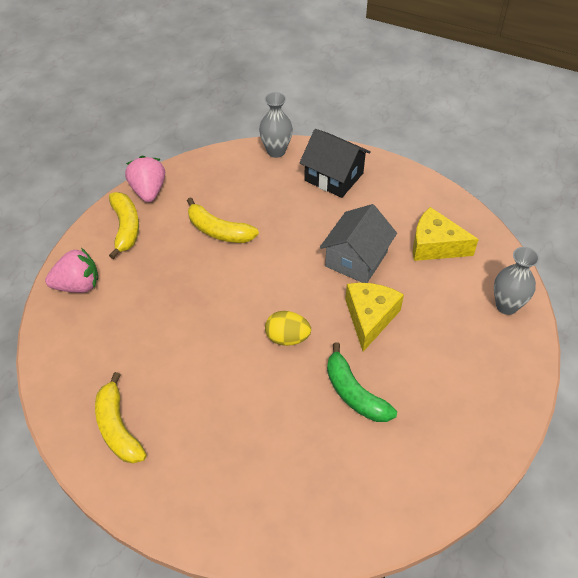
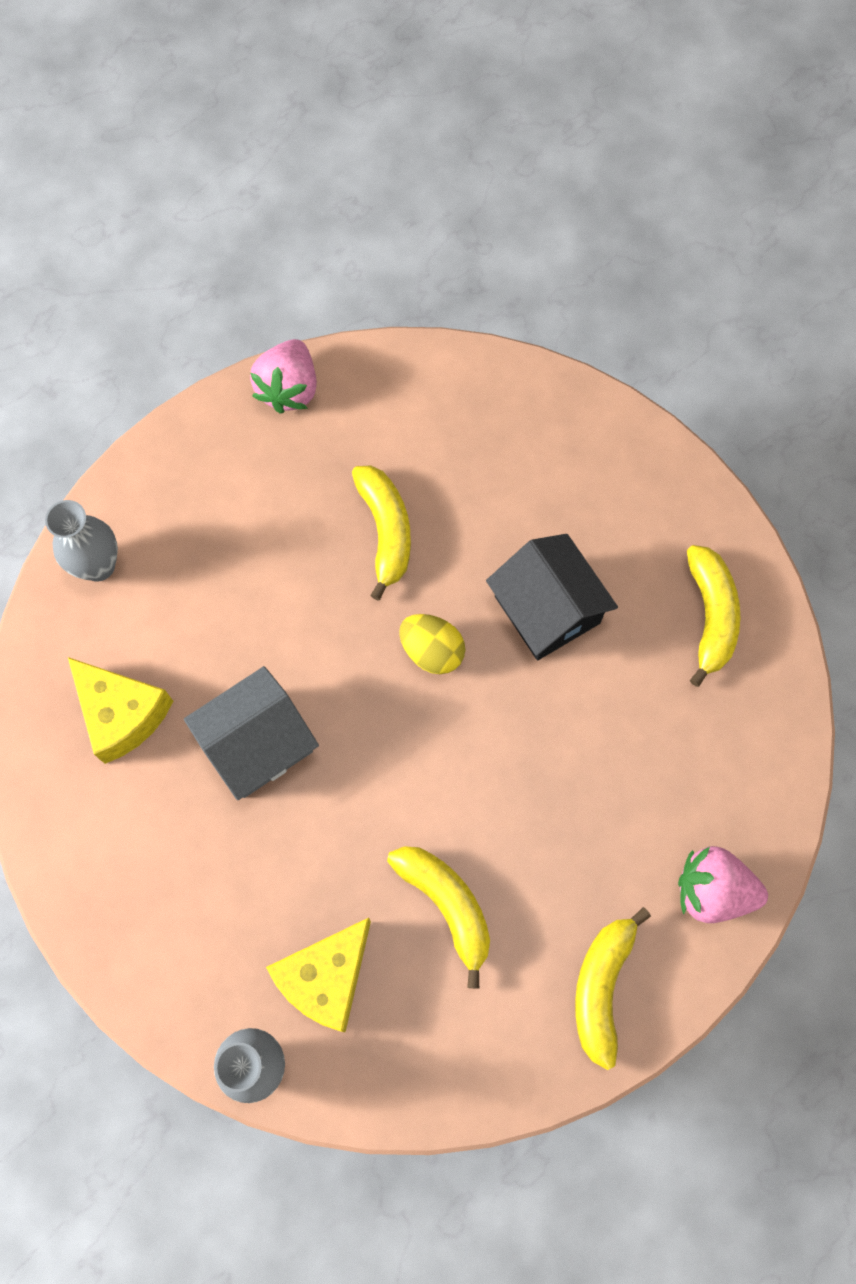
camera: 155 degrees left, 20 degrees up
pink strawberry [125,156,165,202] -> pink strawberry moved to [250,339,317,414]
black house [299,129,371,198] -> black house moved to [486,534,618,660]
green banana [327,342,397,422] -> yellow banana [352,466,411,601]
yellow cheese [345,283,404,352] -> yellow cheese moved to [266,918,371,1032]

